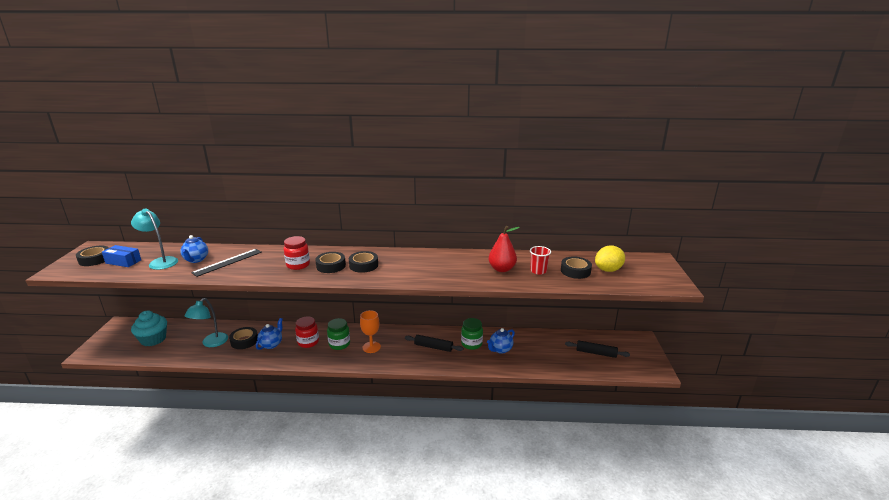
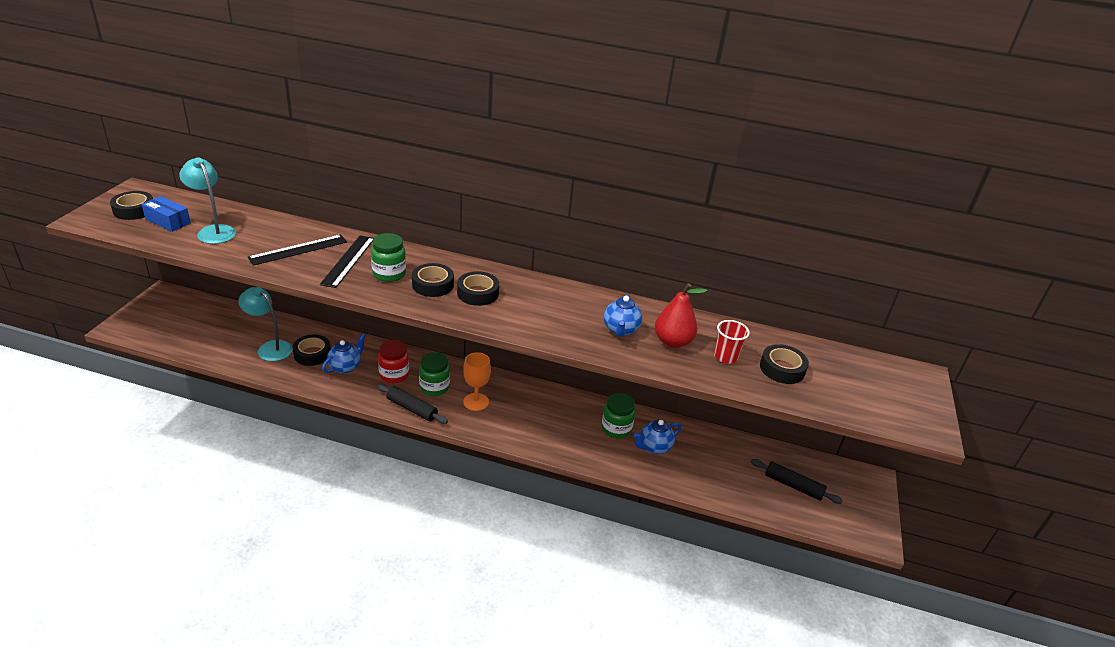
camera: 10 degrees right, 10 degrees up
turquoise cupcake [131,310,167,346] -> none
blue teapot [180,235,208,263] -> blue teapot moved to [604,294,642,336]
turquoise lamp [184,298,228,347] -> turquoise lamp turned 90 degrees clockwise [238,287,293,361]
red jar [284,236,310,270] -> green jar [371,233,406,282]
black rolling pin [405,335,464,352] -> black rolling pin moved to [377,384,448,424]
yellow lemon [595,246,625,272] -> none
none -> black ruler [320,235,374,288]

